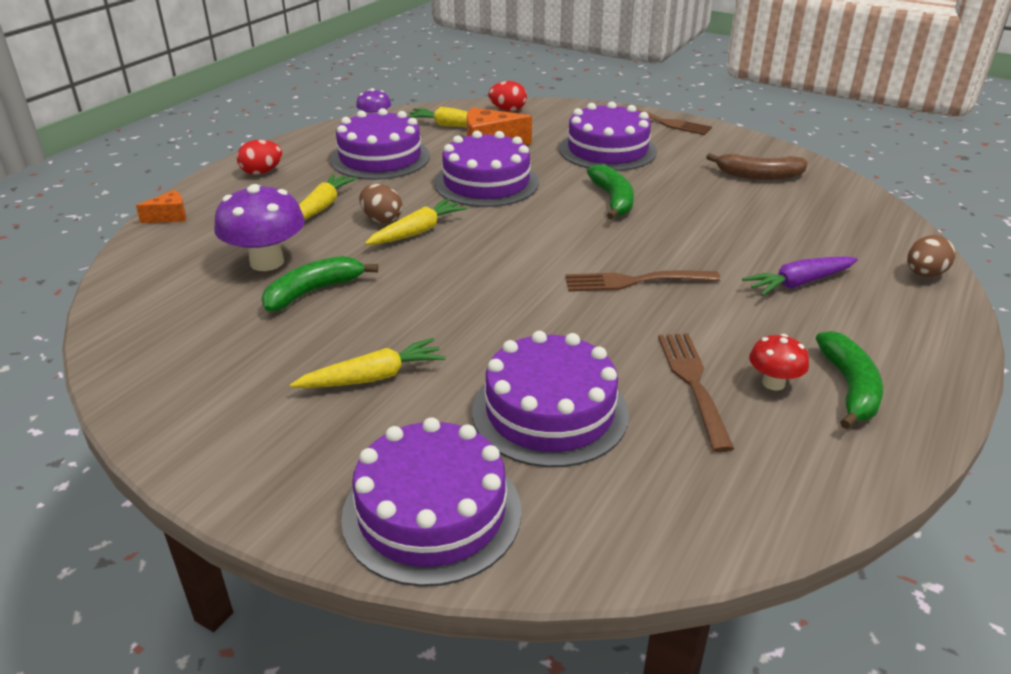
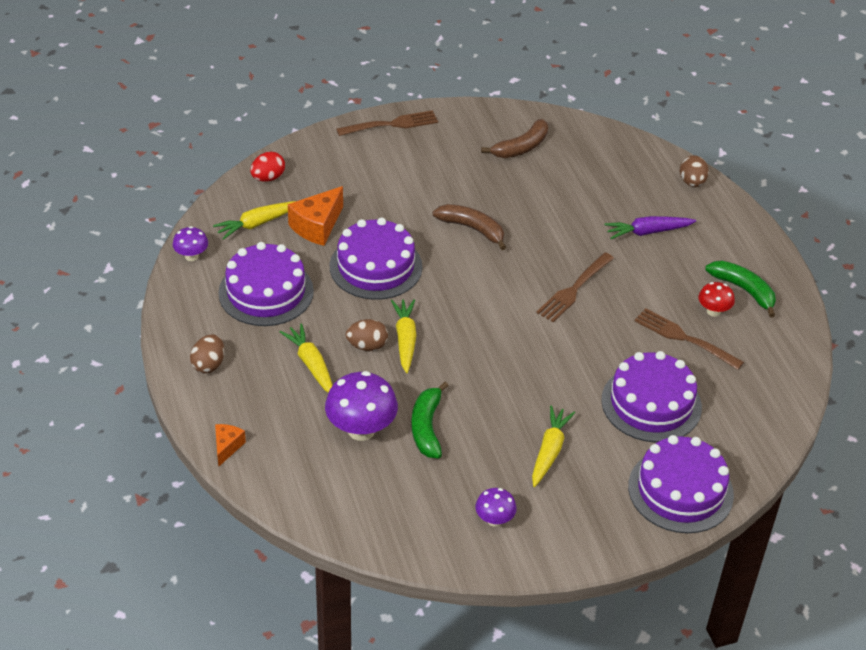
camera: 50 degrees left, 10 degrees up
red egg [237,140,282,175] -> brown egg [190,334,224,373]
purple cake [559,101,657,171] -> none
green banana [587,164,634,220] -> brown banana [433,204,506,250]
purple carrot [742,256,858,296] -> purple carrot turned 60 degrees clockwise [604,216,696,239]
none -> purple mushroom [475,488,517,527]

